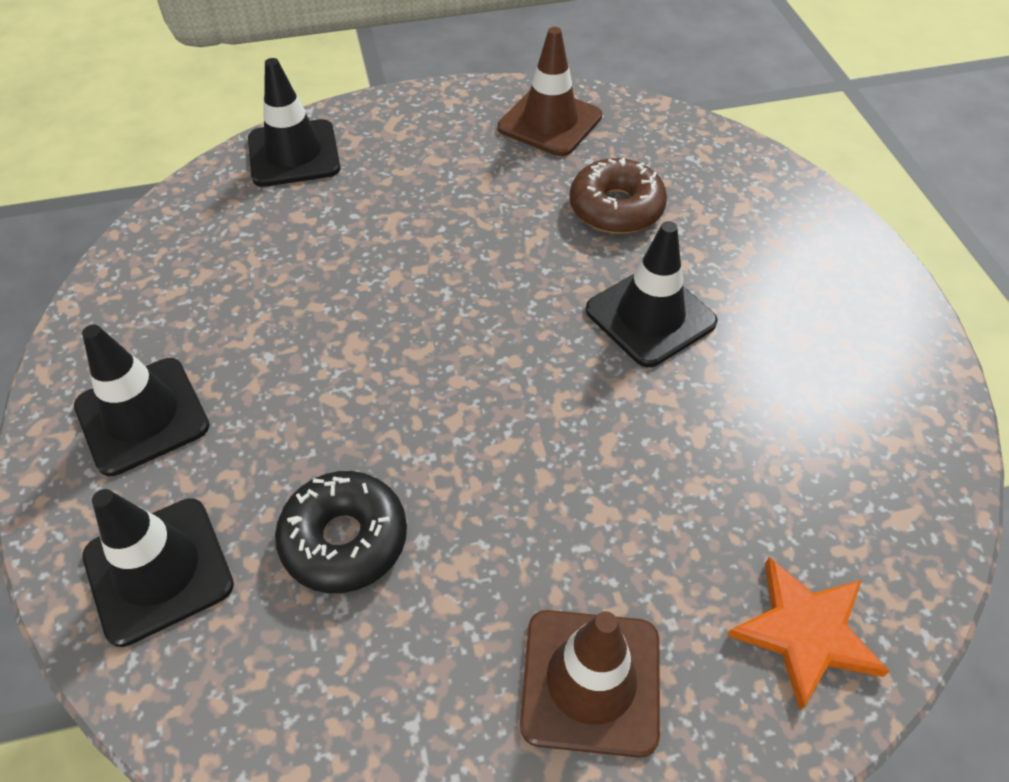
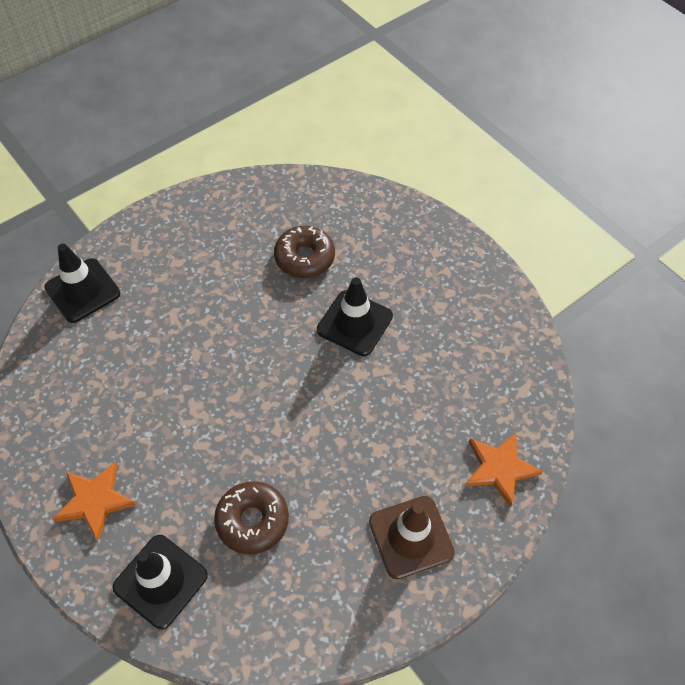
camera: 25 degrees left, 5 degrees up
black traffic cone [74,325,210,476] -> orange star [53,462,136,541]
black donut [275,471,407,593] -> brown donut [214,481,289,554]
brown traffic cone [498,27,602,156] -> none

